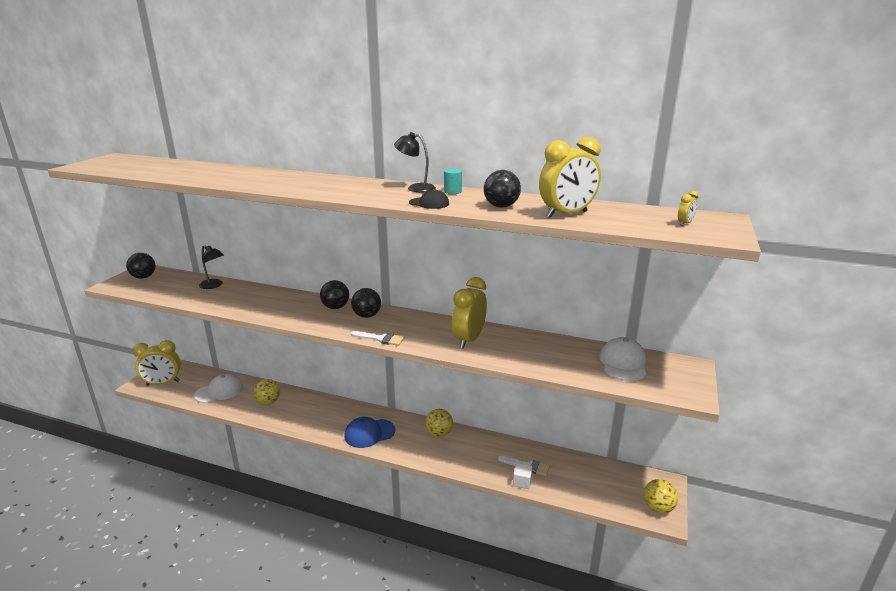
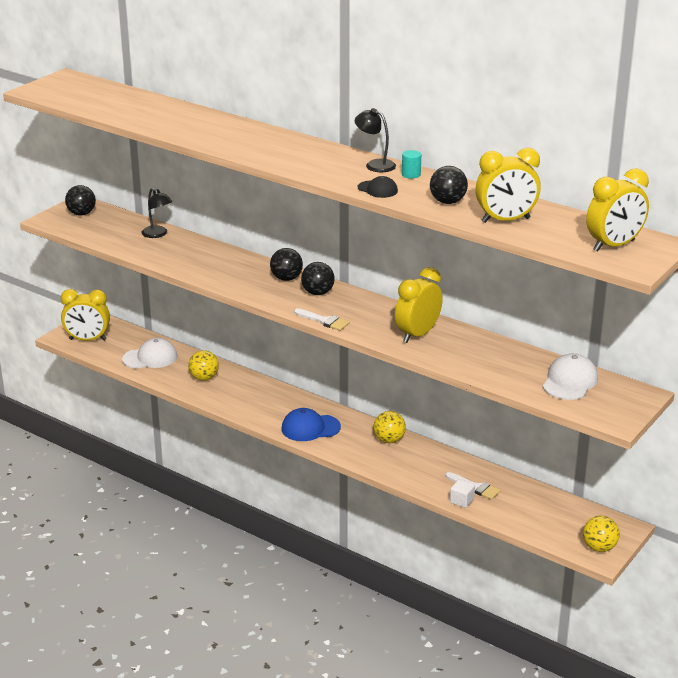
camera: 15 degrees right, 5 degrees up
yellow clock [678,191,699,226] -> yellow clock [586,168,649,252], size x2.44

